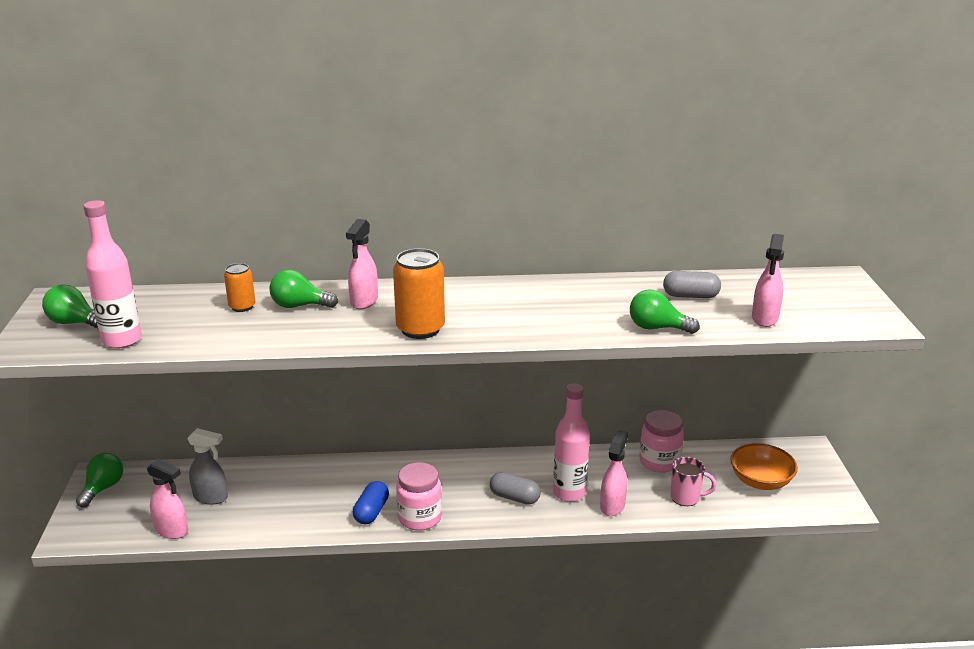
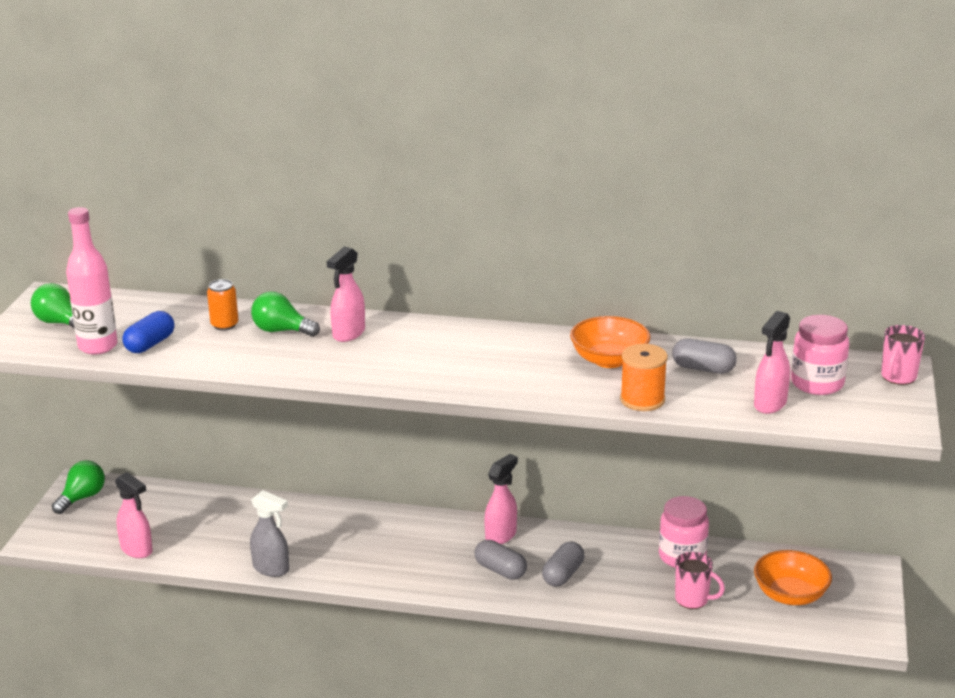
camera: 15 degrees right, 0 degrees up
grey spray bottle [187,428,228,505] -> grey spray bottle moved to [250,490,289,577]
blue capsule [353,481,389,524] -> blue capsule moved to [122,311,175,353]
orange can [393,248,445,339] -> none
pink jar [396,462,442,531] -> pink jar moved to [791,315,849,395]
pink bottle [553,383,590,502] -> grey capsule [542,541,584,587]
pink spray bottle [600,430,628,516] -> pink spray bottle moved to [484,454,518,544]
green light bulb [630,289,700,334] -> orange spool [620,344,668,411]
none -> orange bowl [570,316,651,368]
none -> pink mug [881,325,925,385]

